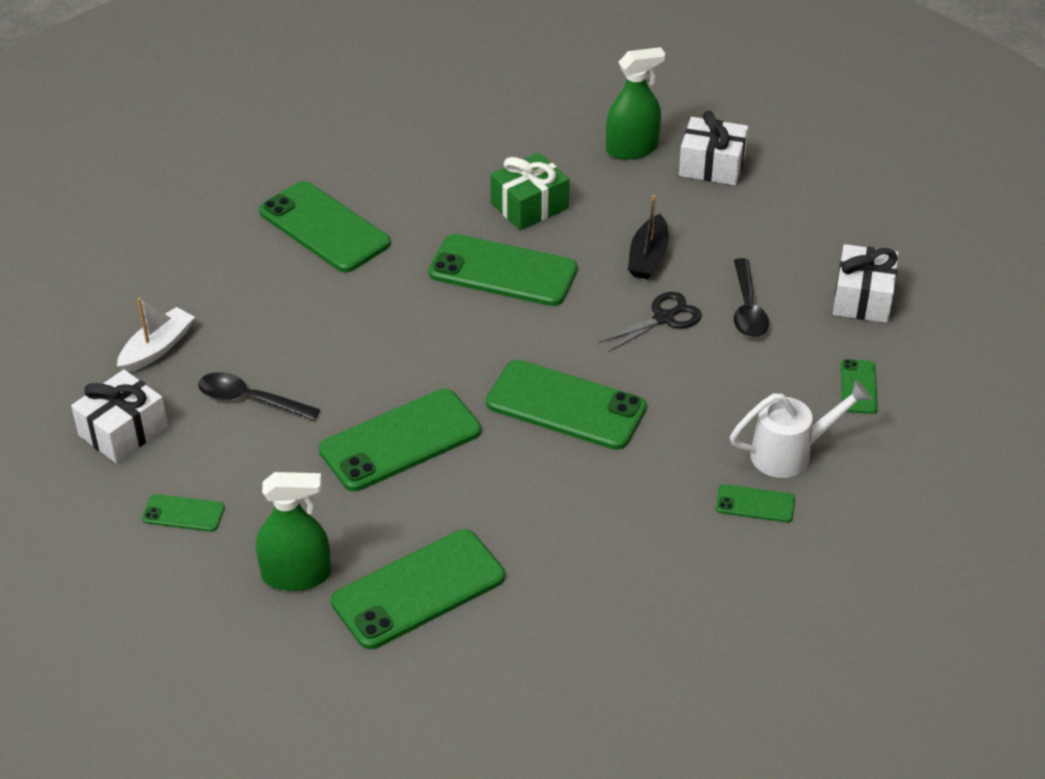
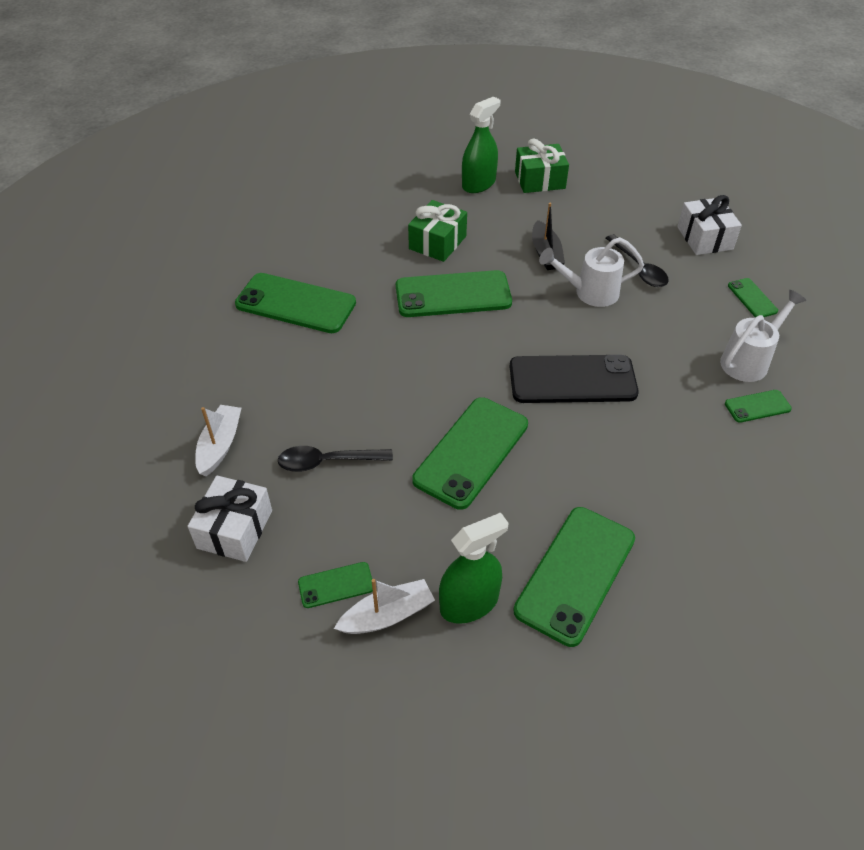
camera: 25 degrees left, 5 degrees up
green phone [486,360,647,450] -> black phone [509,355,639,403]
black scissors [599,292,702,352] -> white watering can [539,237,644,307]
white gift [679,111,748,185] -> green gift [515,139,569,193]
none -> white boat [334,579,435,634]

